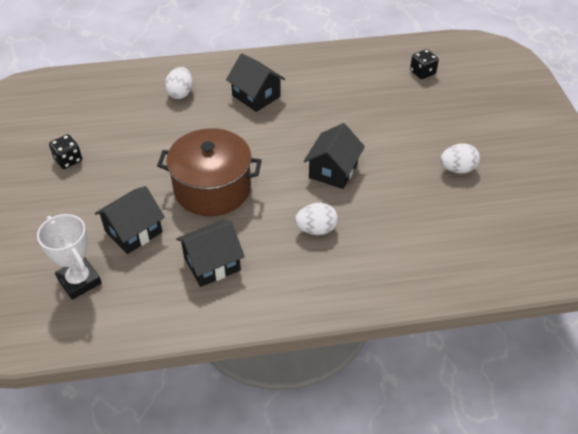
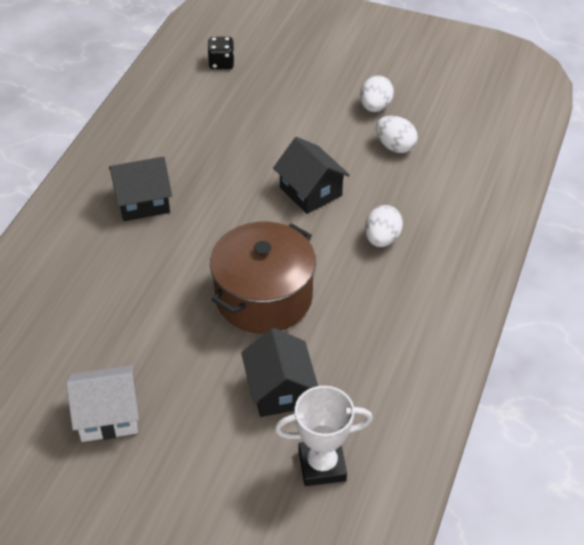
camera: 60 degrees left, 0 degrees up
black dice [49,134,82,169] -> white house [66,365,139,442]
white egg [165,67,193,99] -> white egg moved to [376,116,418,153]
black house [176,220,245,287] -> none

